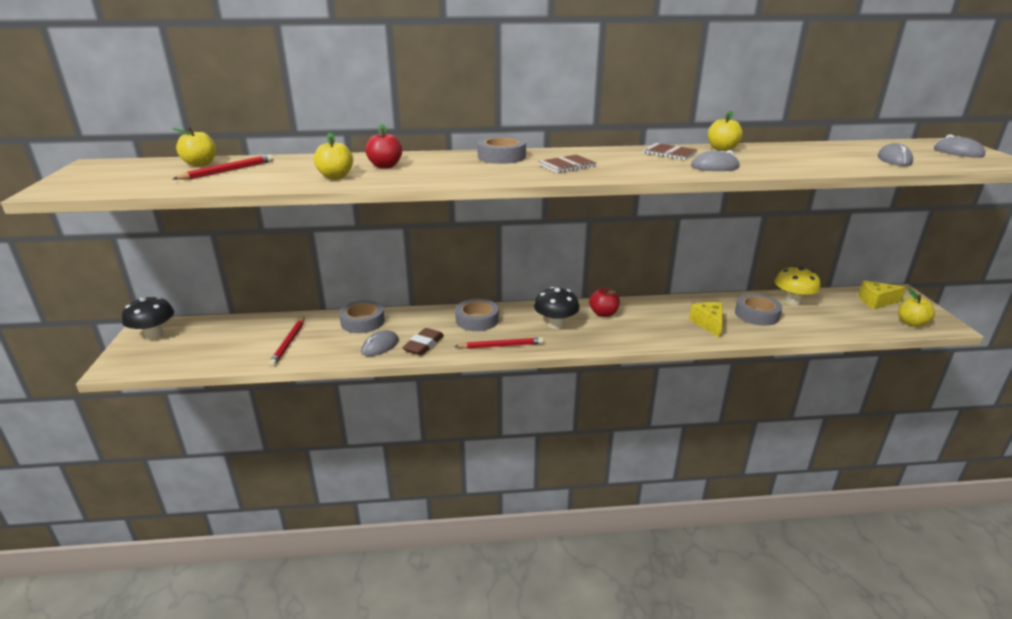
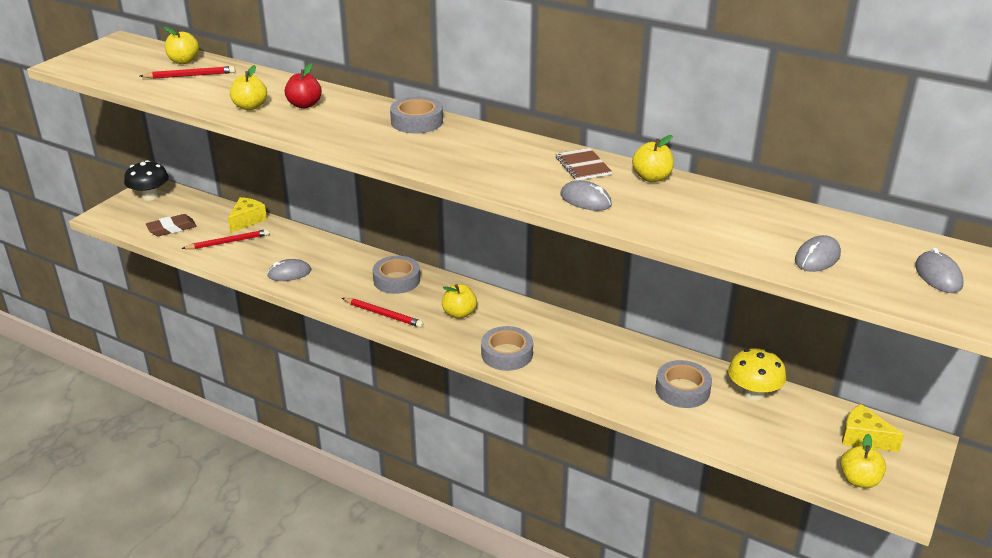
camera: 35 degrees right, 5 degrees up
red pencil [269,317,305,367] -> red pencil turned 150 degrees counterclockwise [181,229,270,249]
grey tape [339,300,385,333] -> grey tape moved to [481,326,533,371]
brown eraser [402,328,444,356] -> brown eraser moved to [146,214,197,236]
black mushroom [534,287,579,329] -> yellow apple [442,284,477,319]
brown notebook [538,155,597,173] -> none
red apple [589,287,620,317] -> none
yellow cheese [689,302,723,338] -> yellow cheese moved to [228,197,267,233]

